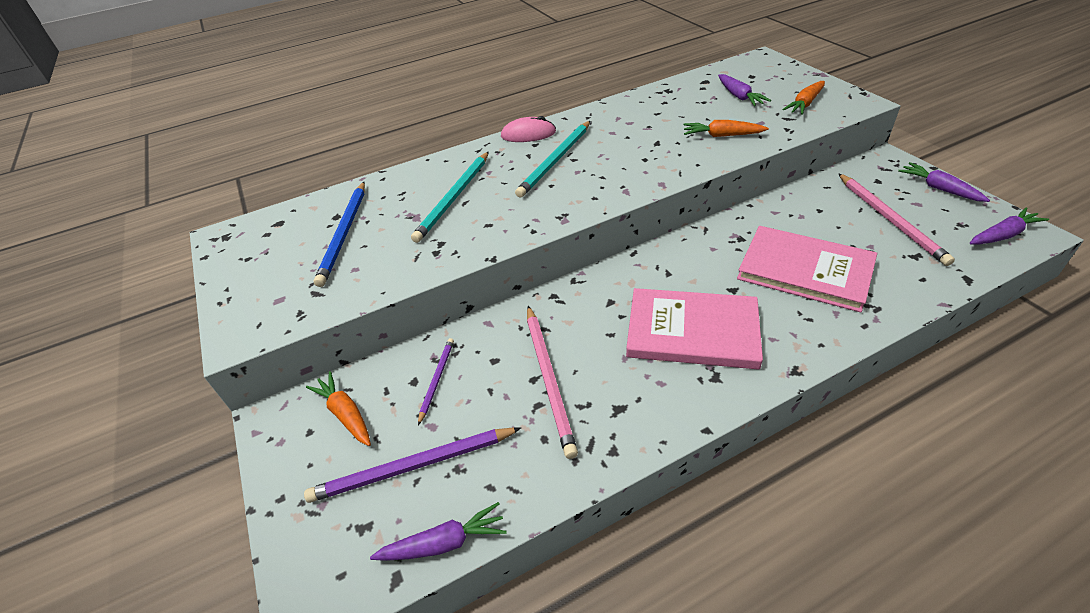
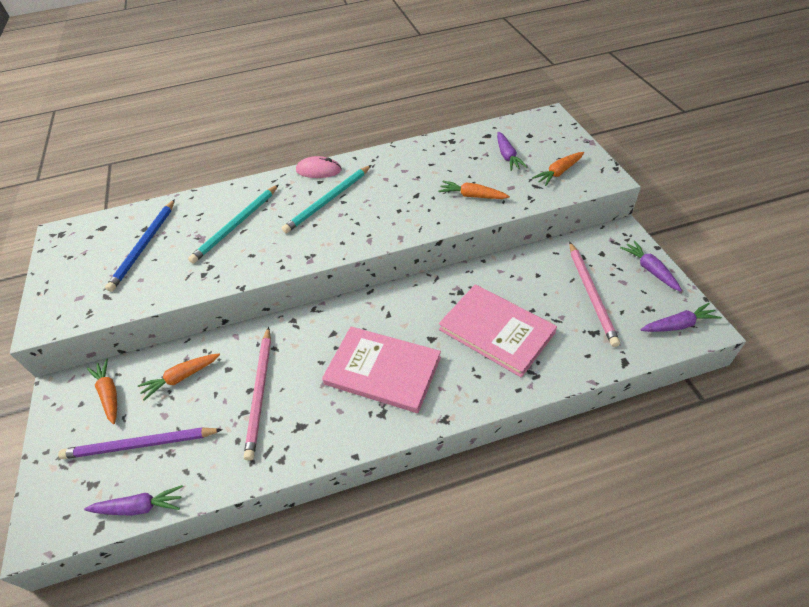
camera: 10 degrees right, 5 degrees up
purple pencil [418,338,454,425] -> orange carrot [138,353,220,401]

